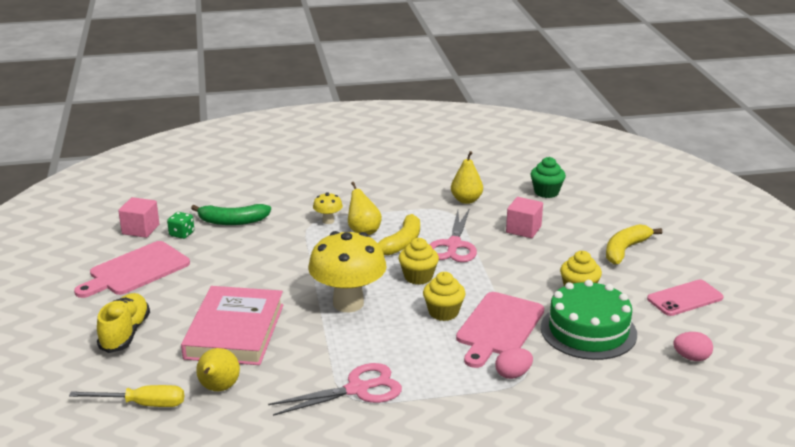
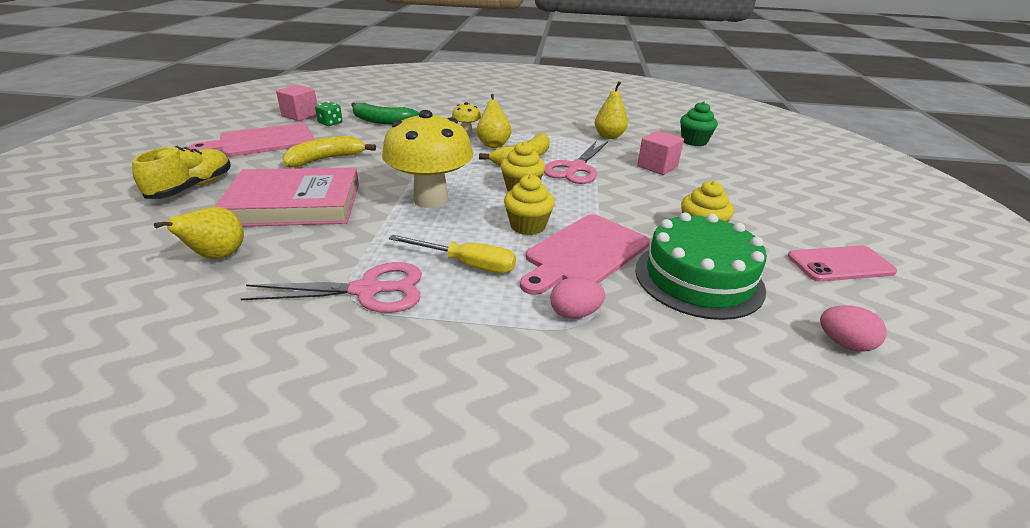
camera: 15 degrees right, 5 degrees up
yellow screwdriver [69,385,184,407] -> yellow screwdriver moved to [389,235,516,273]
pink book [181,286,284,365] -> pink book turned 60 degrees clockwise [214,168,359,227]
yellow banana [606,224,662,265] -> yellow banana moved to [282,136,376,167]

